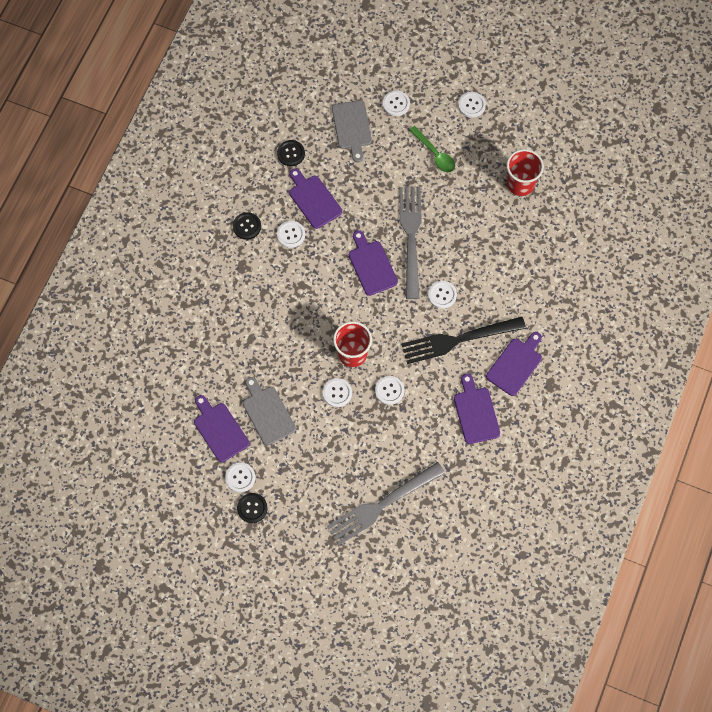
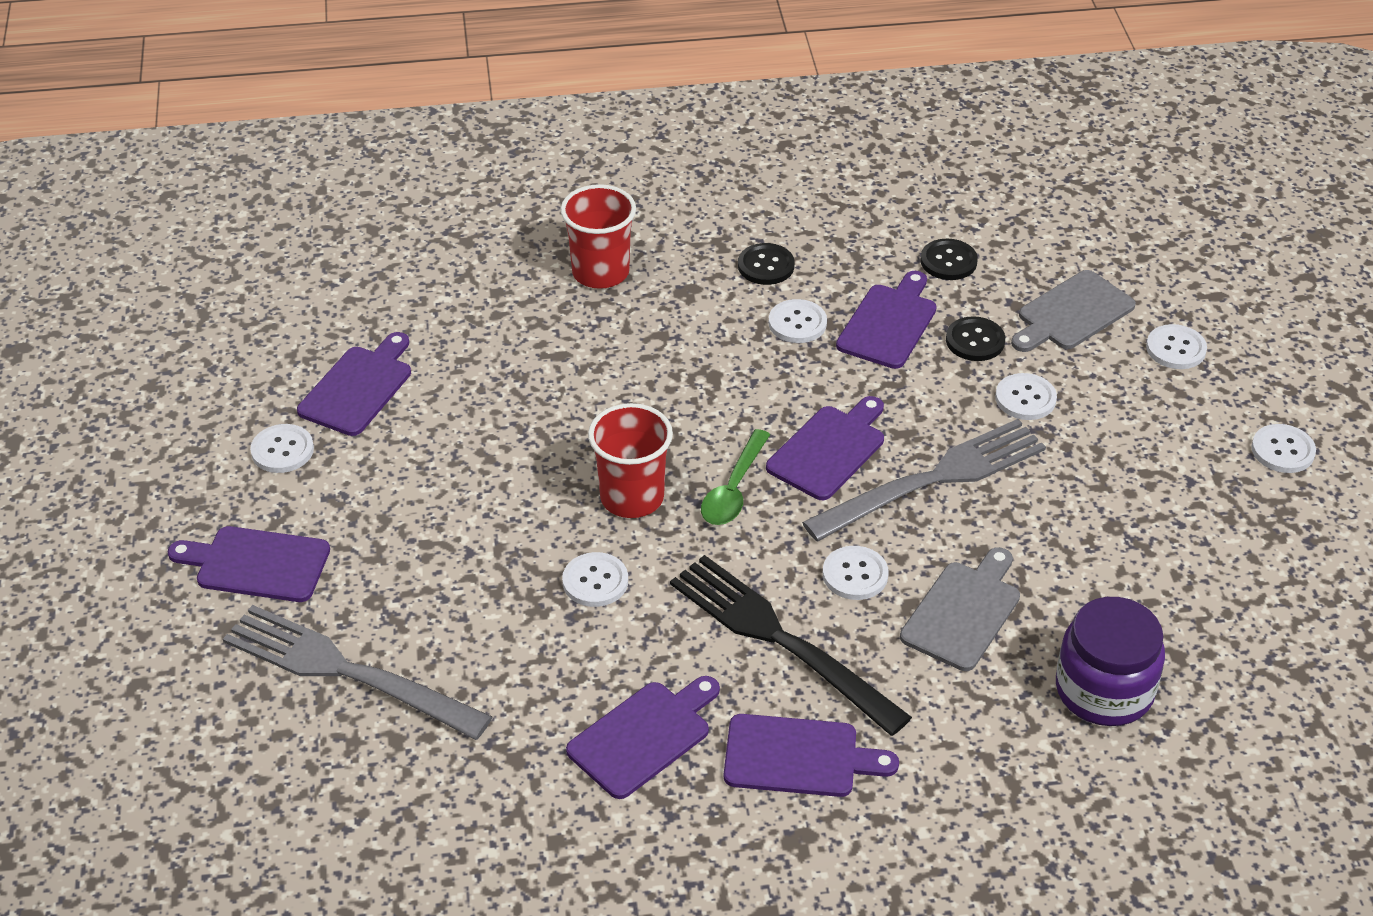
camera: 60 degrees right, 25 degrees down
black button [237,493,267,523] -> black button moved to [946,316,1005,361]
grey cutting board [243,377,296,445] -> grey cutting board moved to [900,547,1020,671]
white button [323,378,352,407] -> white button moved to [995,373,1057,420]
green spoon [409,126,455,172] -> green spoon moved to [701,429,770,525]
red cup [507,149,544,196] -> red cup moved to [560,184,636,289]
none -> purple cutting board [168,526,330,602]
none -> purple jar [1056,597,1165,726]

